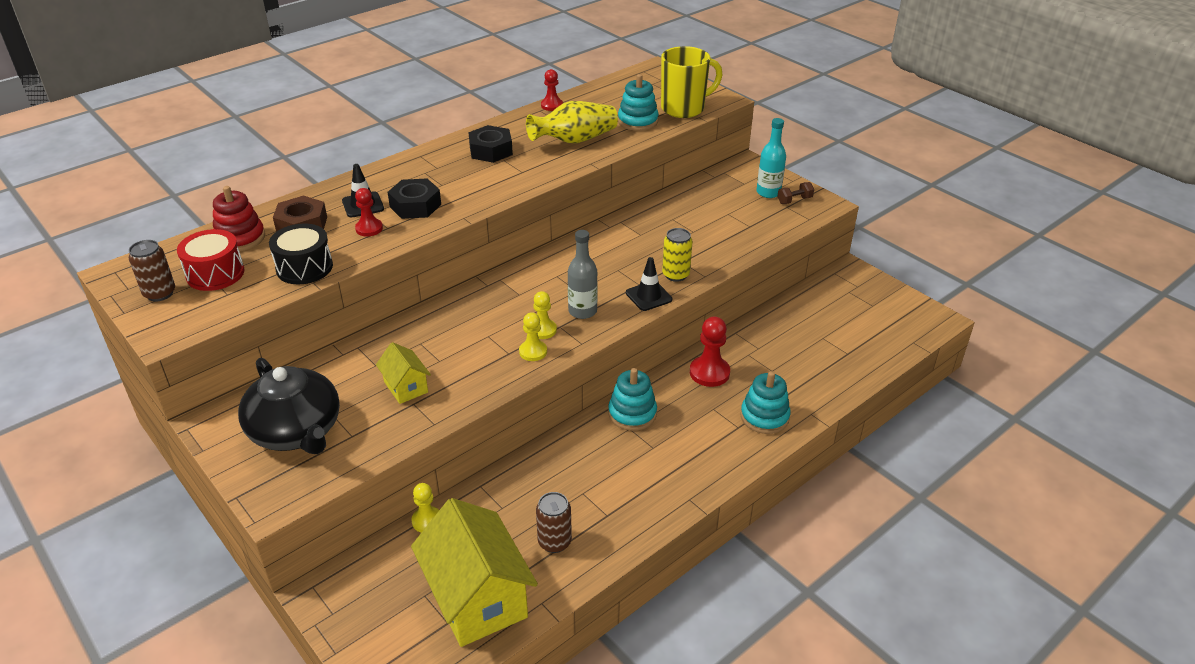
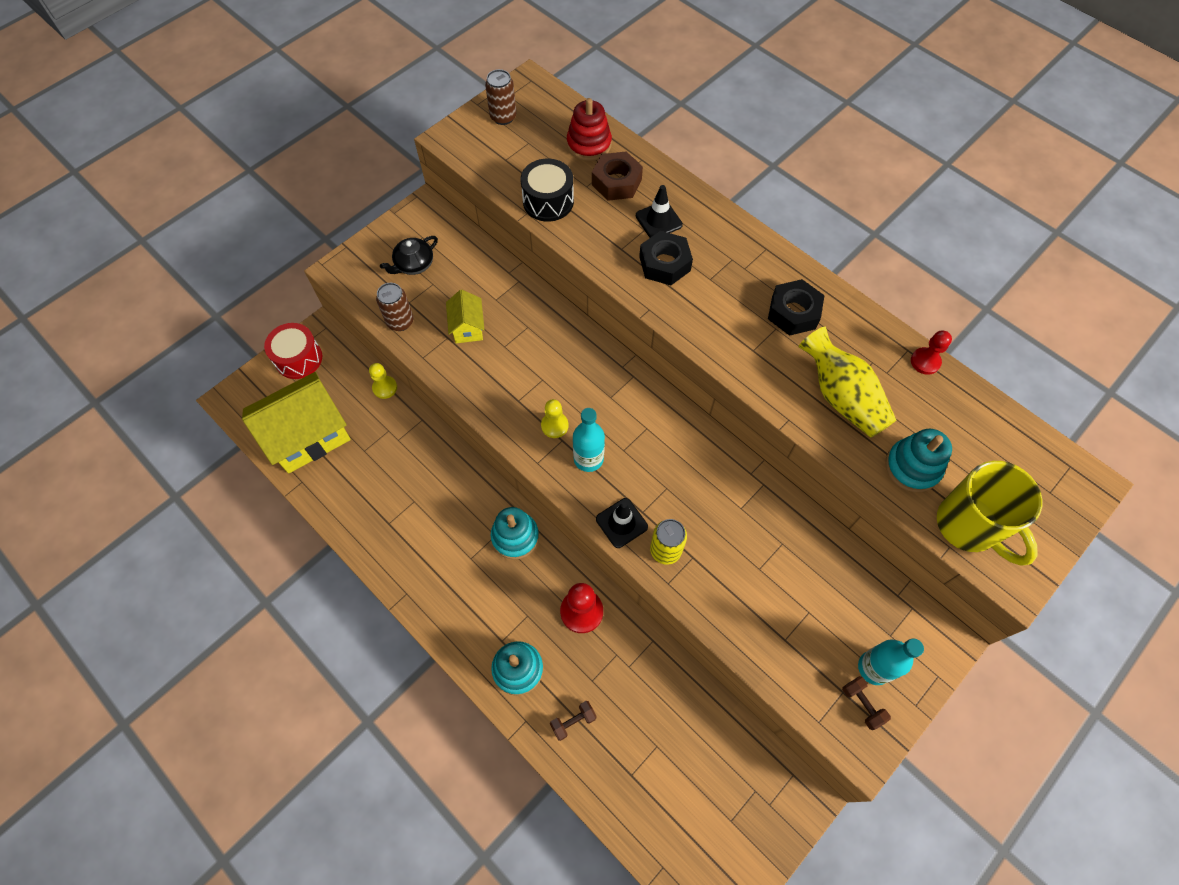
camera: 85 degrees right, 25 degrees up
red drum [177,229,245,291] -> red drum moved to [264,323,322,379]
black teapot [238,358,340,454] -> black teapot [380,236,438,275], size x0.52
red pawn [355,188,383,236] -> none
yellow house [376,342,431,404] -> yellow house turned 60 degrees counterclockwise [446,290,485,343]
yellow pawn [519,312,547,361] -> none
brown can [536,492,572,553] -> brown can moved to [376,283,413,331]
grey bottle [568,230,598,319] -> turquoise bottle [573,408,605,472]
none -> brown dumbbell [550,701,597,741]

